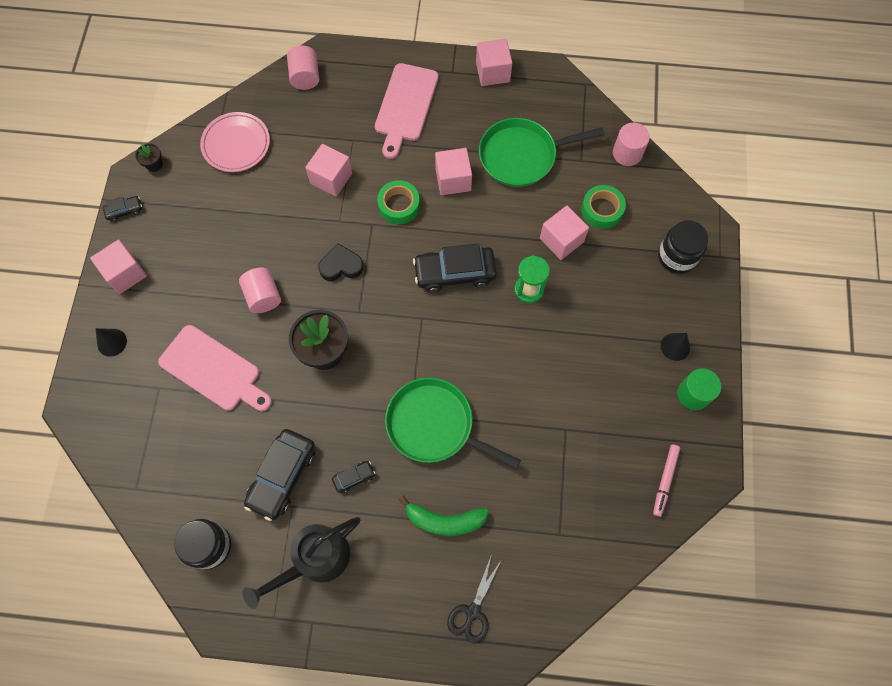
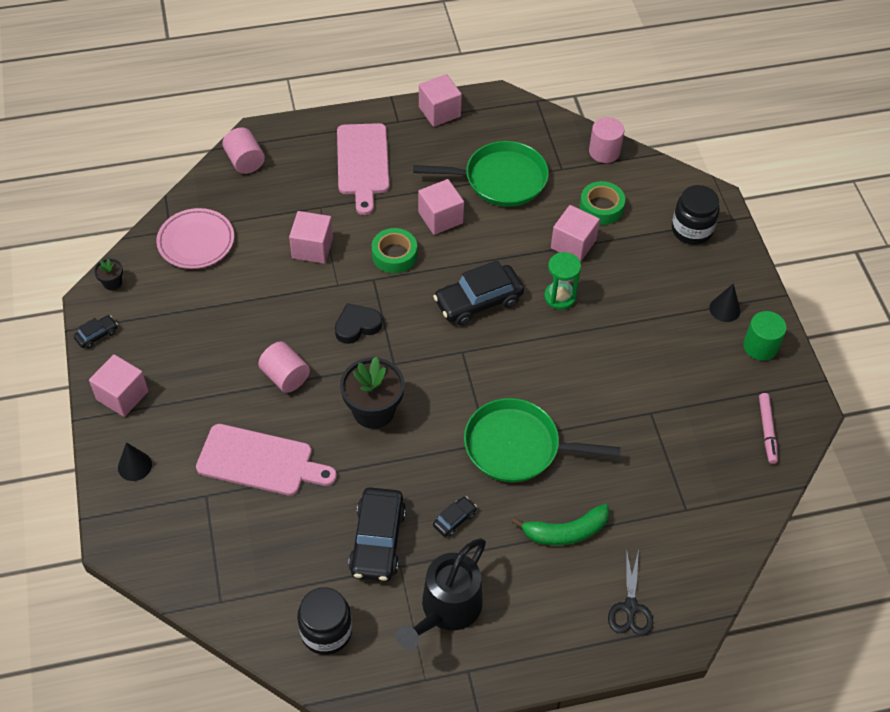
camera: 20 degrees left, 15 degrees down
green pan [479,118,604,187] -> green pan turned 150 degrees counterclockwise [413,141,549,207]

